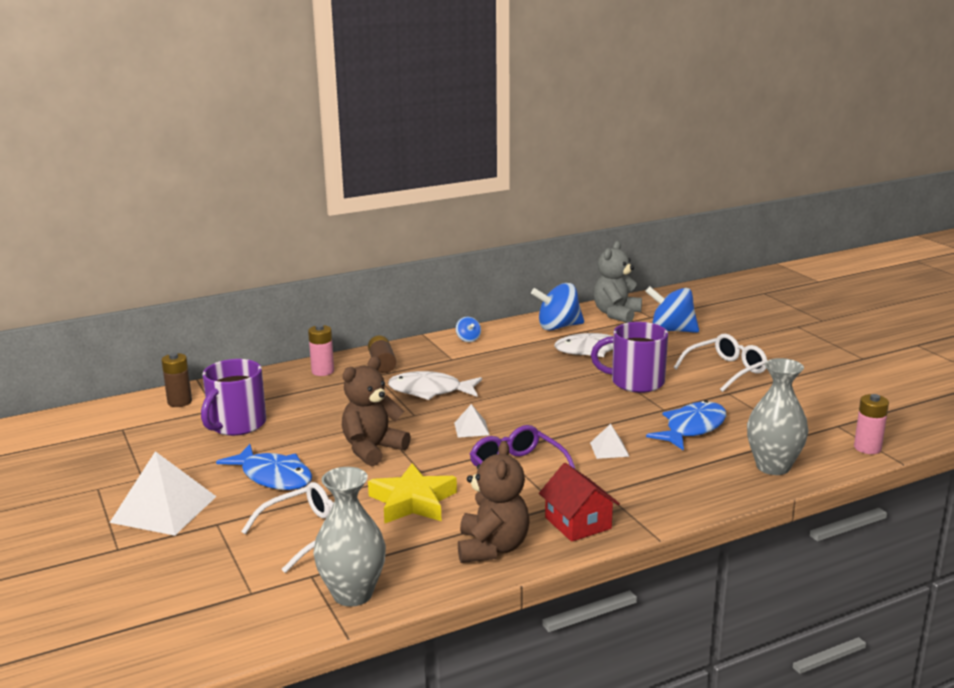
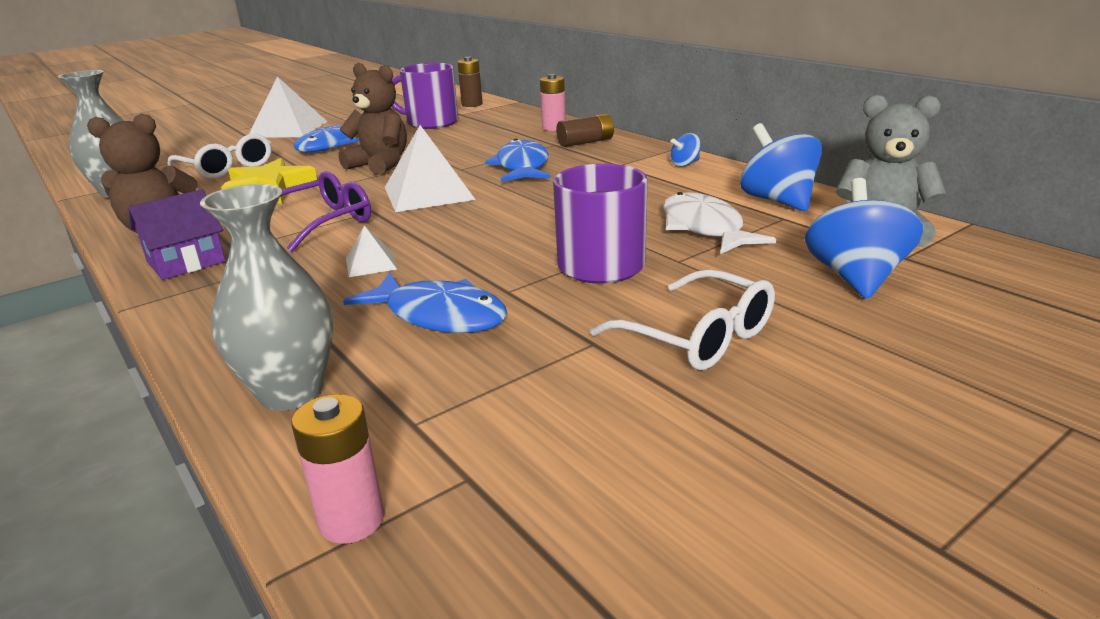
camera: 80 degrees right, 5 degrees up
white fish [388,371,482,400] -> blue fish [485,138,550,182]
white pyramid [454,404,489,438] -> white pyramid [385,125,476,212], size x2.07
red house [539,463,620,542] -> purple house [128,189,226,280]

